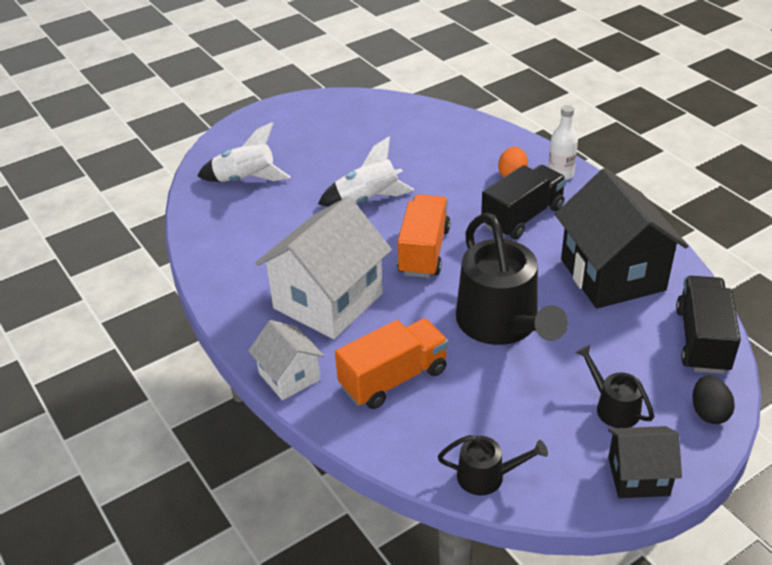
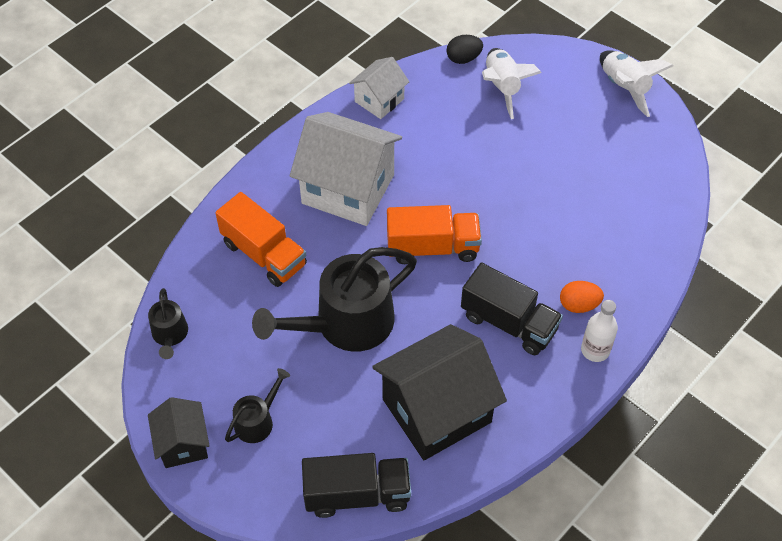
camera: 75 degrees right, 15 degrees up
white house [248,320,324,400] -> white house moved to [349,57,409,119]
white rocket [318,136,414,207] -> white rocket moved to [600,50,673,117]
black egg [692,376,735,424] -> black egg moved to [446,35,483,64]

